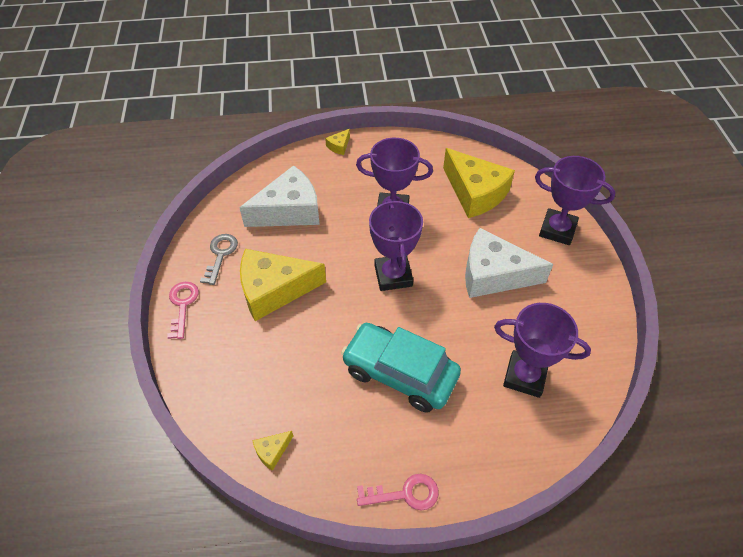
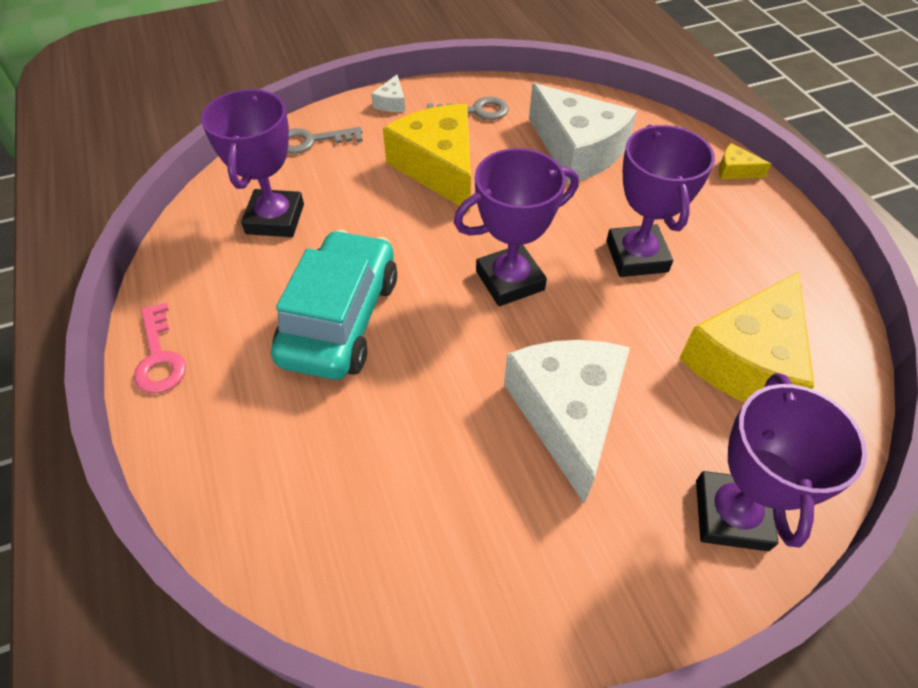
camera: 75 degrees right, 0 degrees up
pink key [167,282,199,339] -> white cheese [371,75,405,112]
yellow cheese [252,431,293,471] -> none
purple trophy [494,303,591,398] -> purple trophy moved to [201,89,304,237]
none -> grey key [287,127,363,154]

